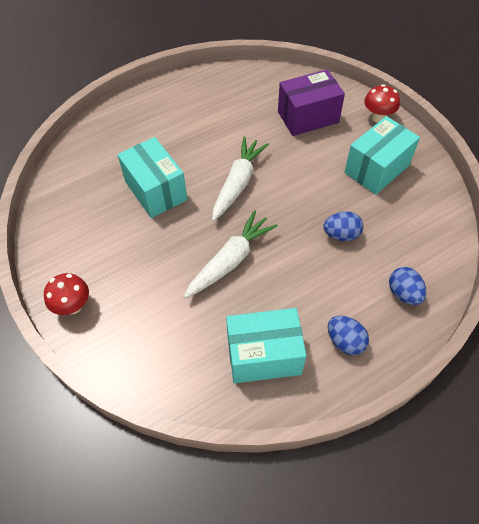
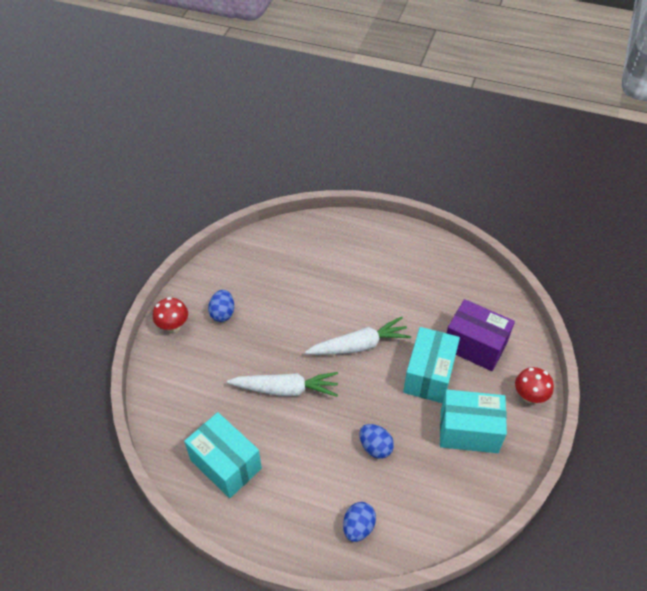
camera: 50 degrees right, 5 degrees down
turquoise box [117,137,187,218] -> turquoise box moved to [403,327,460,403]
blue egg [328,316,369,355] -> blue egg moved to [208,290,234,322]

